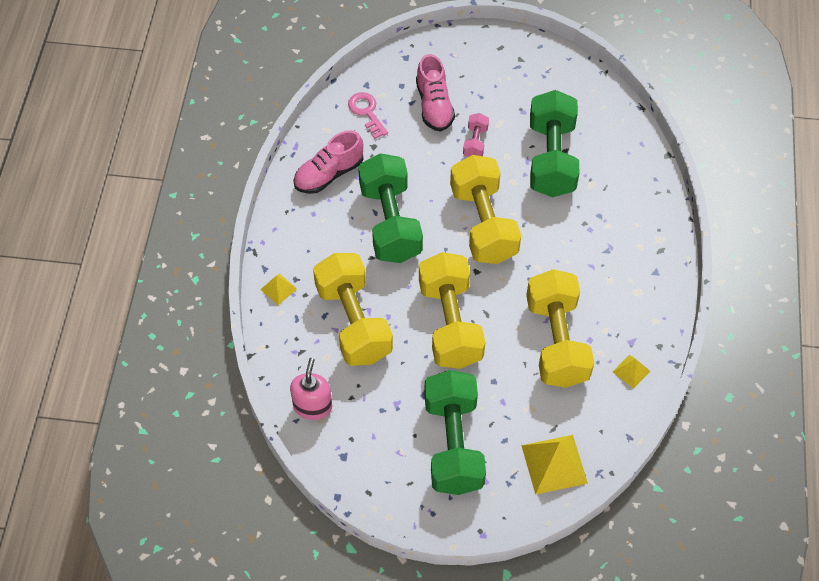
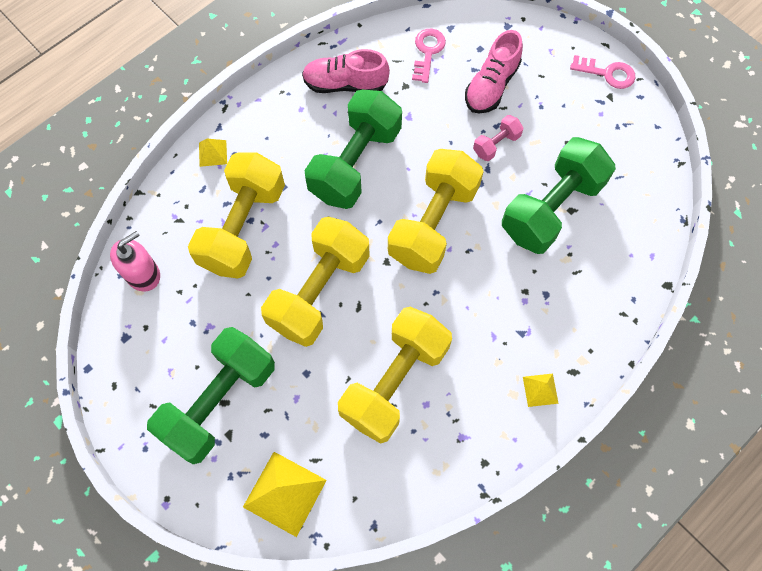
camera: 40 degrees right, 10 degrees up
yellow pyramid [613,355,650,389] -> yellow pyramid moved to [523,374,559,407]
none -> pink key [570,55,635,89]

